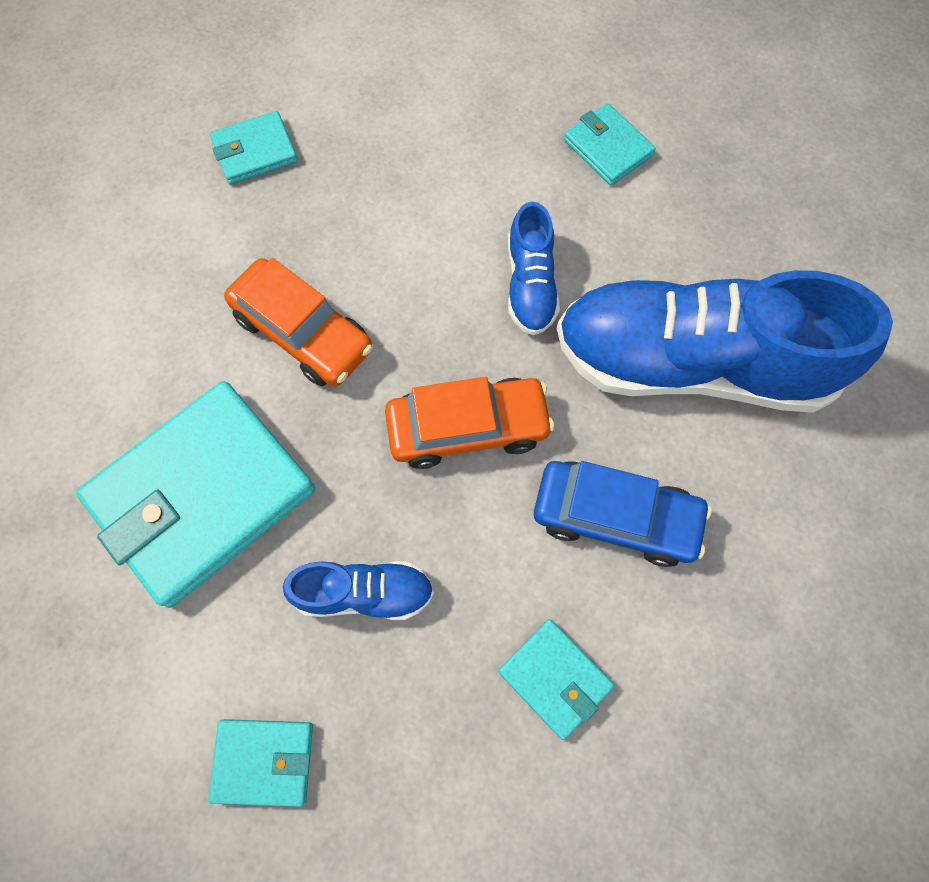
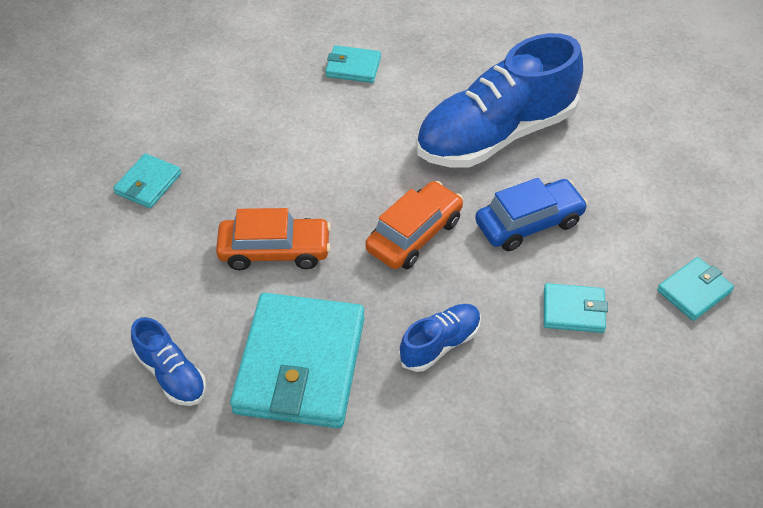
camera: 40 degrees left, 20 degrees down
turquoise wallet [208,719,313,807] -> turquoise wallet moved to [657,257,734,321]
blue shoe [508,202,560,335] -> blue shoe moved to [131,317,206,406]

